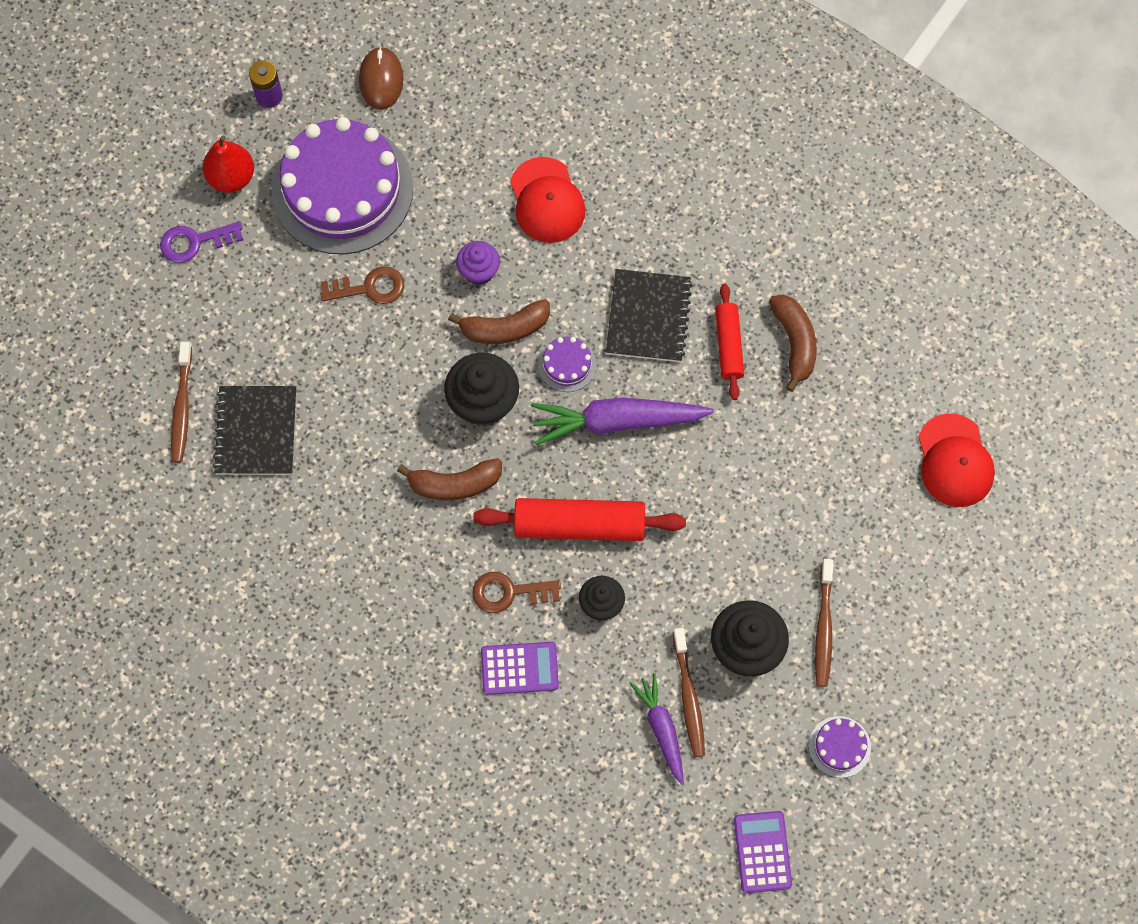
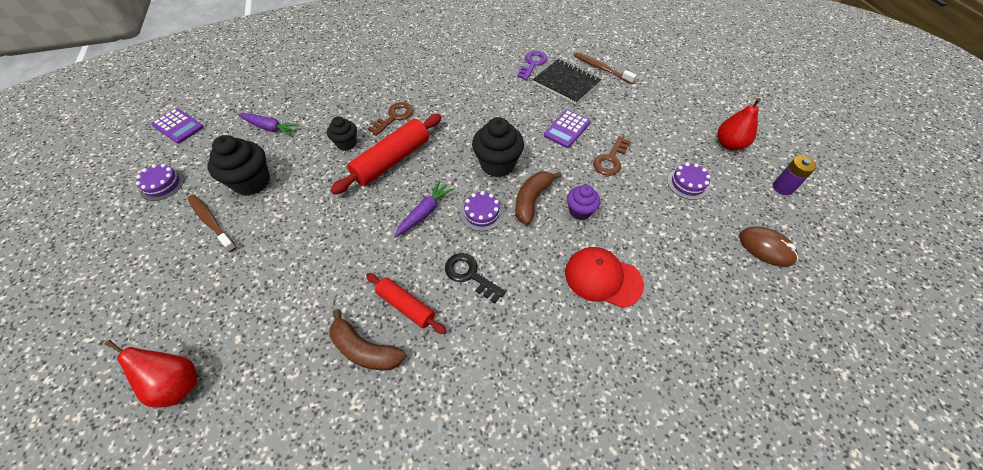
camera: 130 degrees right, 15 degrees down
purple key [160,222,243,263] -> purple key moved to [517,51,547,80]
purple cake [271,117,413,255] -> purple cake [667,163,711,200], size x0.40
brown banana [397,458,502,501] -> none
purple calculator [481,642,559,695] -> purple calculator moved to [544,110,591,148]
purple carrot [531,397,714,445] -> purple carrot [394,181,454,237], size x0.60
black notebook [606,269,693,362] -> black key [445,253,506,304]
brown toothbrush [673,628,705,757] -> none
red cap [918,413,995,507] -> red pear [105,340,197,407]

